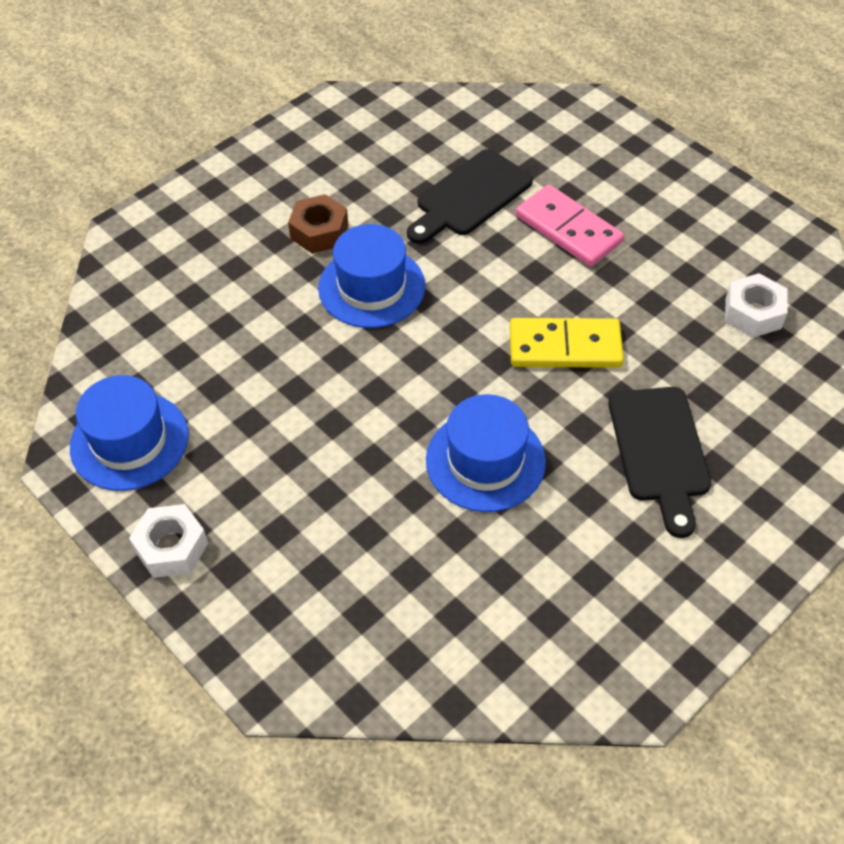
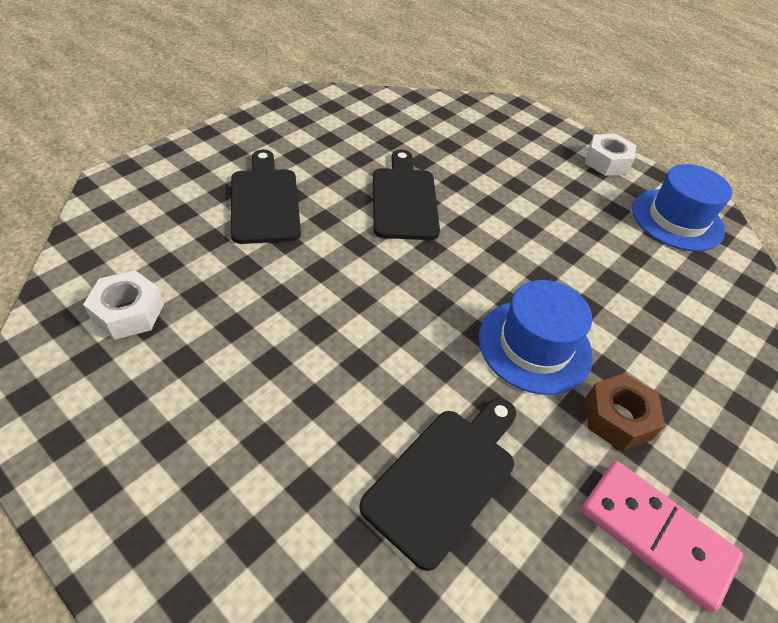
camera: 170 degrees right, 5 degrees down
blue hat [426,394,546,512] -> black cutting board [373,149,440,240]
yellow domino [510,318,624,368] -> none
pink domino [516,184,624,267] -> pink domino moved to [581,461,743,613]

